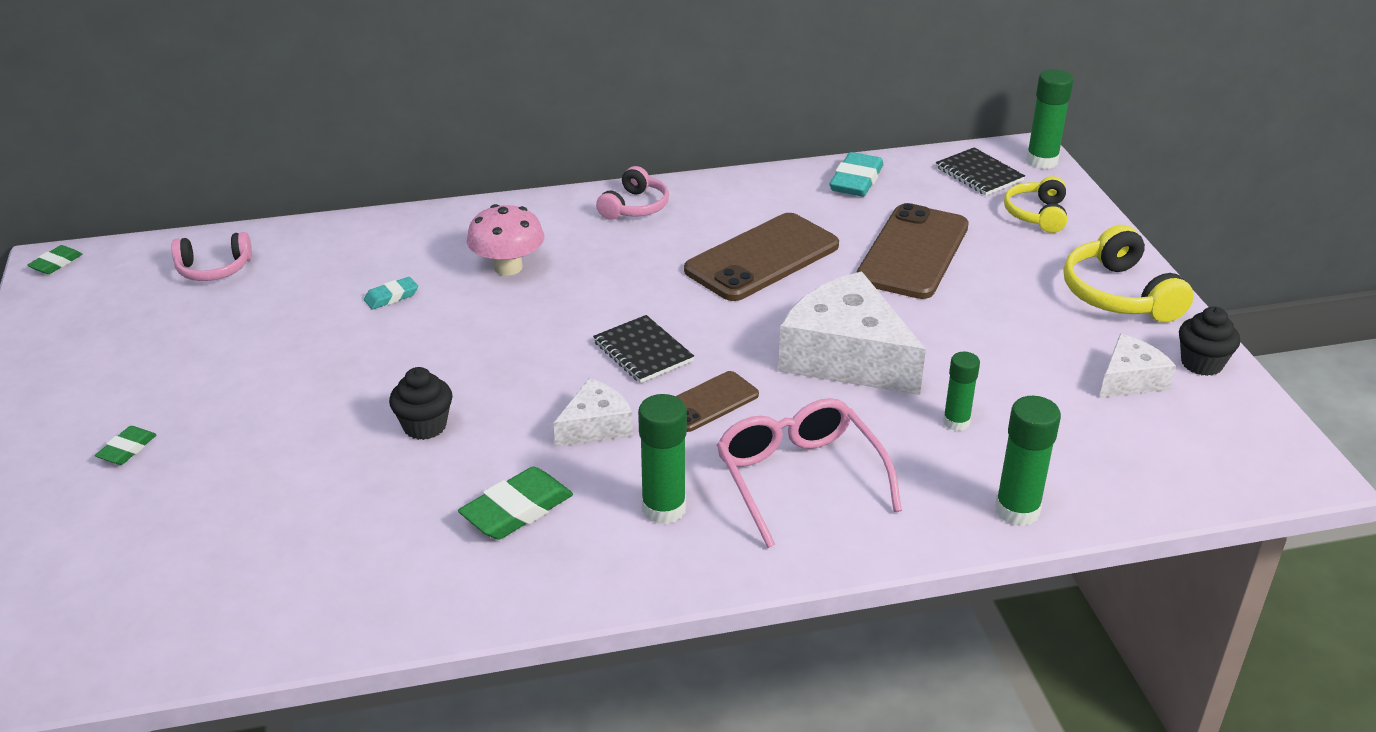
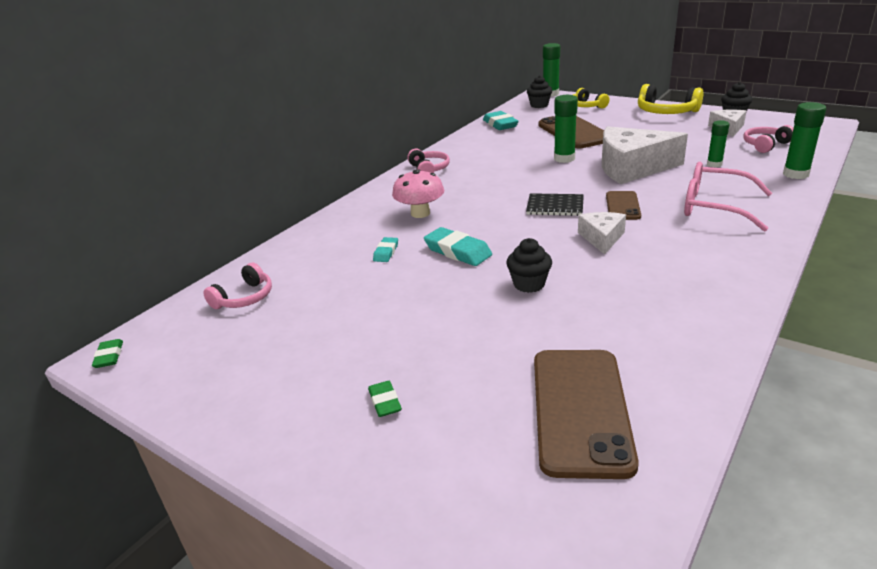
camera: 40 degrees left, 5 degrees down
green eraser [458,467,573,540] -> none
green glue stick [638,394,687,524] -> green glue stick moved to [554,95,578,163]
brown phone [684,213,839,301] -> brown phone moved to [534,350,639,479]
black notebook [936,147,1025,196] -> black cupcake [527,75,552,108]
none -> turquoise eraser [424,227,492,266]
none -> pink headphones [743,125,793,153]

